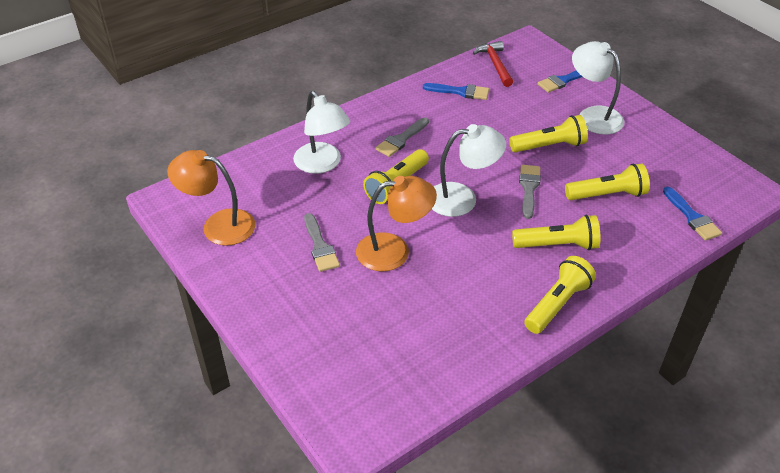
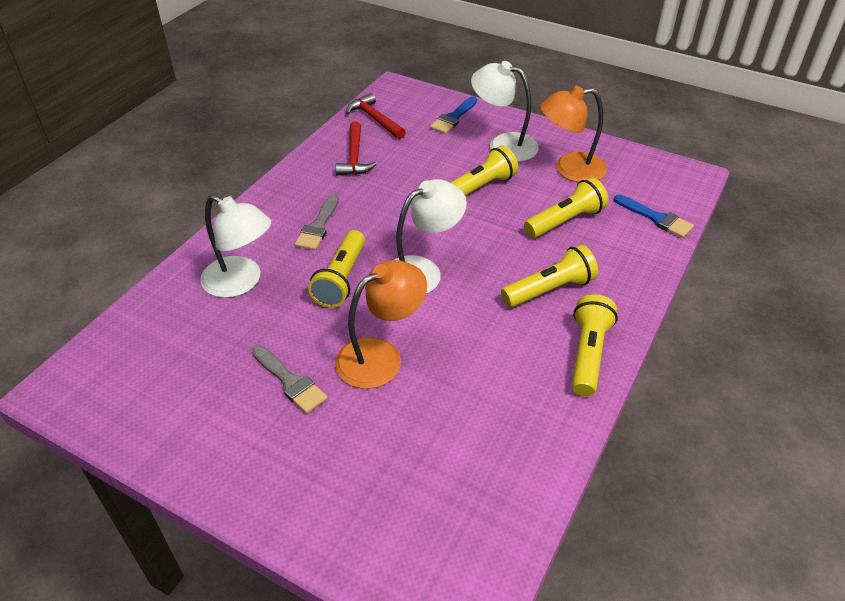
camera: 25 degrees left, 0 degrees up
orange lamp [167,150,255,246] -> orange lamp moved to [540,86,607,182]
blue brush [423,83,489,100] -> red hammer [336,122,377,176]
grey brush [519,165,541,219] -> none

